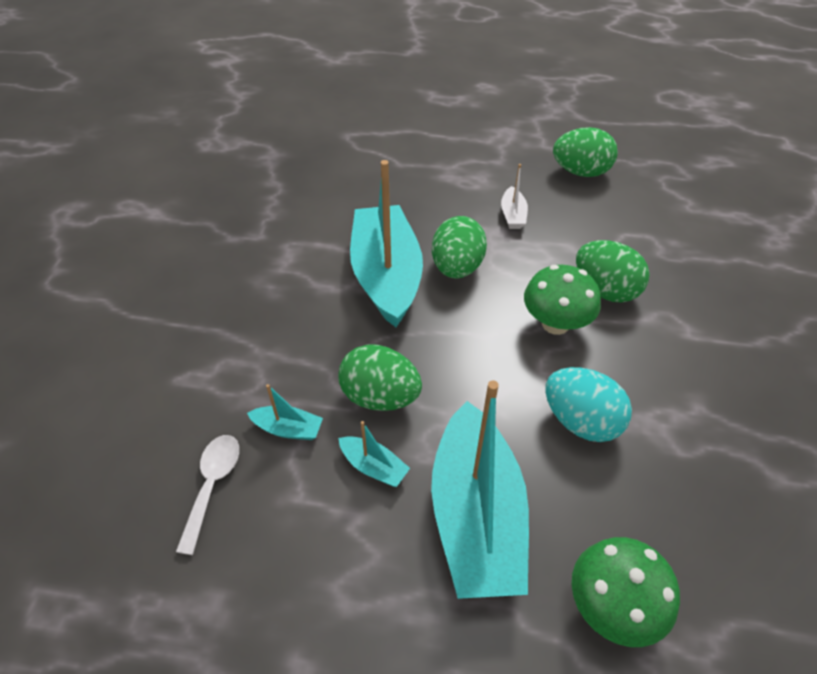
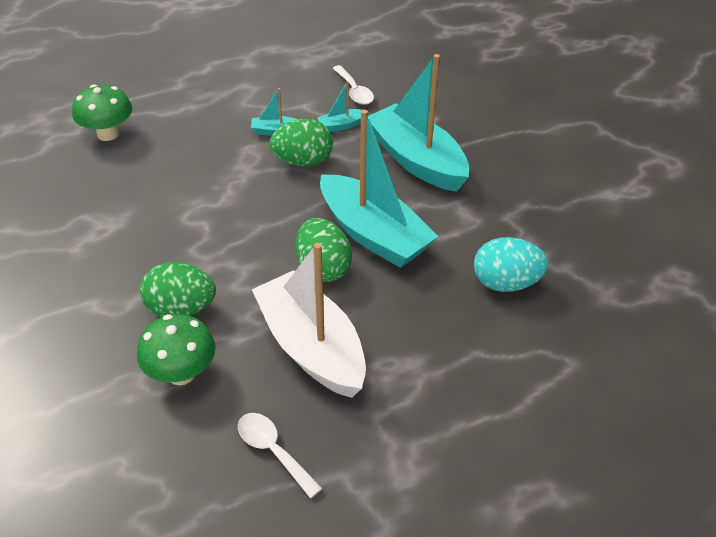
camera: 145 degrees right, 5 degrees down
turquoise boat [431,380,529,599] -> turquoise boat moved to [367,54,469,192]
white boat [501,164,528,229] -> white boat [252,243,366,398], size x2.43
green mushroom [524,265,601,335] -> green mushroom moved to [137,314,216,385]
turquoise egg [545,367,632,442] -> turquoise egg moved to [474,237,548,292]
green egg [553,127,618,177] -> white spoon [238,413,323,498]

